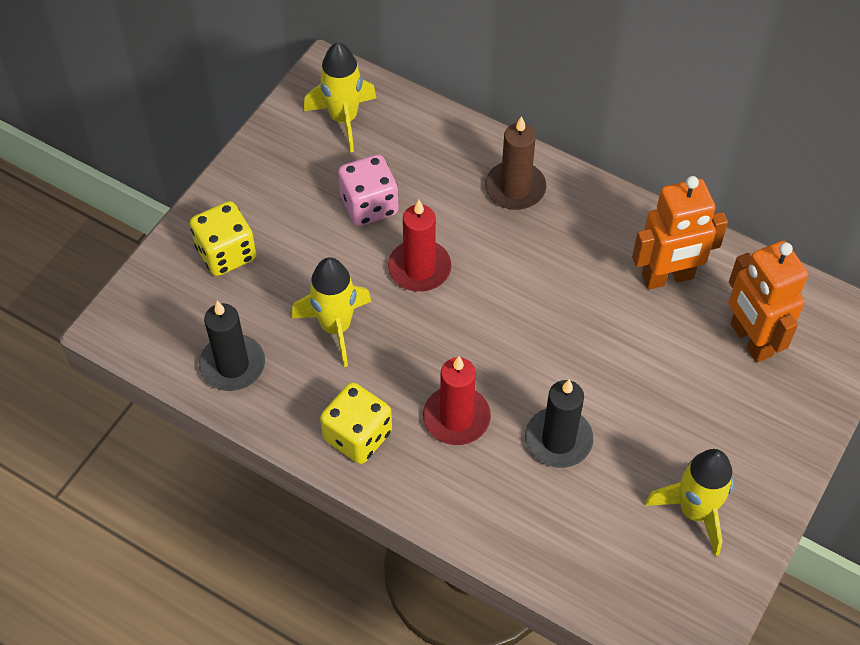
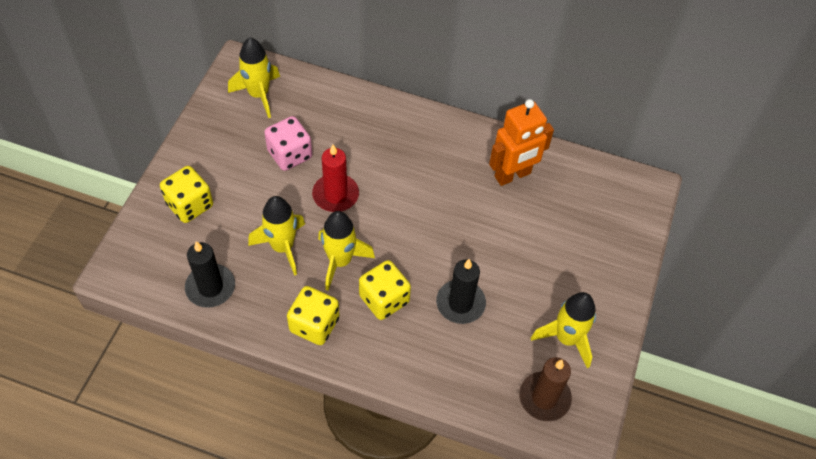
camera: 15 degrees left, 0 degrees up
red candle [423,356,491,445] -> yellow dice [359,260,411,320]
brown candle [485,116,546,210] -> brown candle moved to [519,357,572,421]
orange robot [728,241,808,362] -> none
none -> yellow rocket [318,211,375,291]

